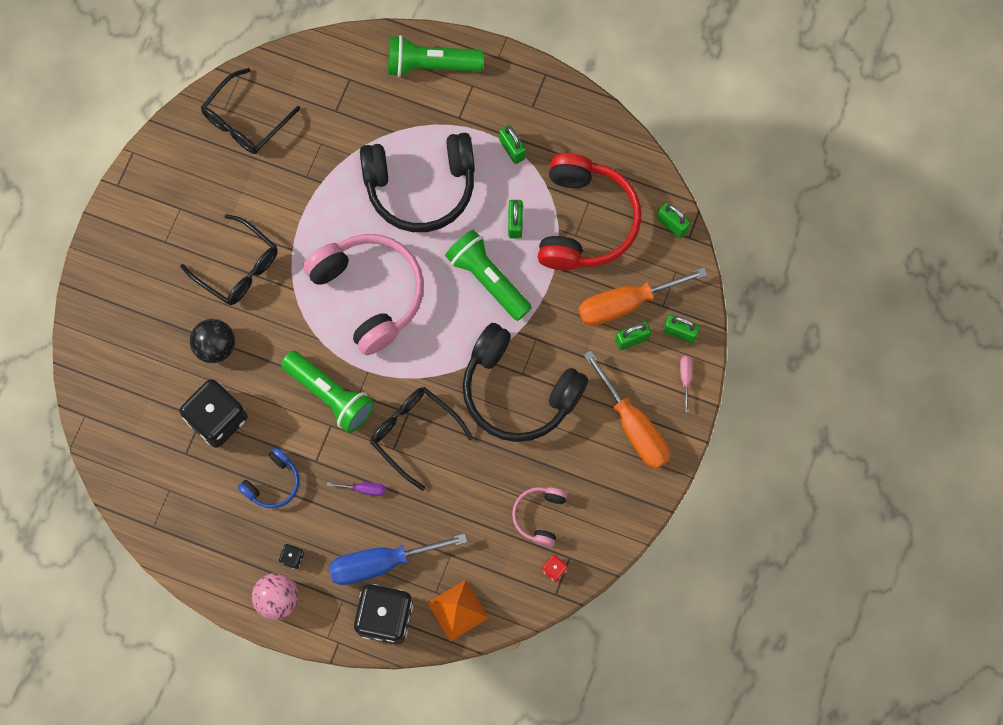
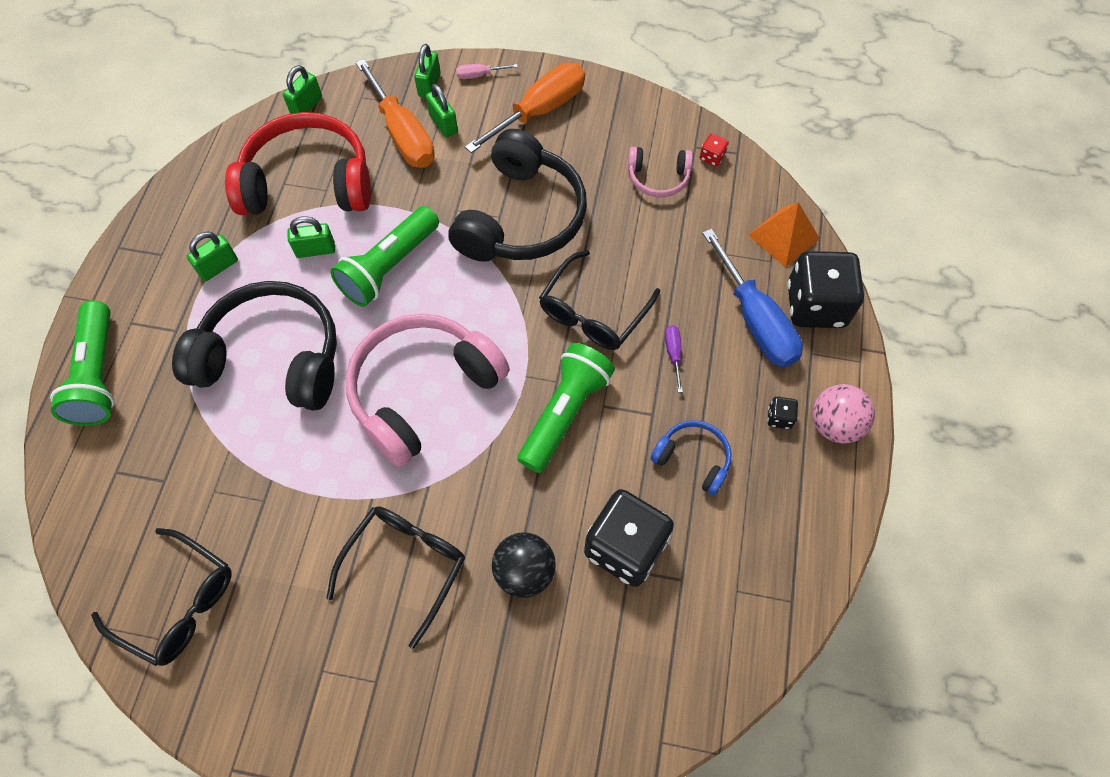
camera: 100 degrees left, 10 degrees down
black headphones [360,133,475,232] -> black headphones turned 60 degrees counterclockwise [172,281,337,411]

